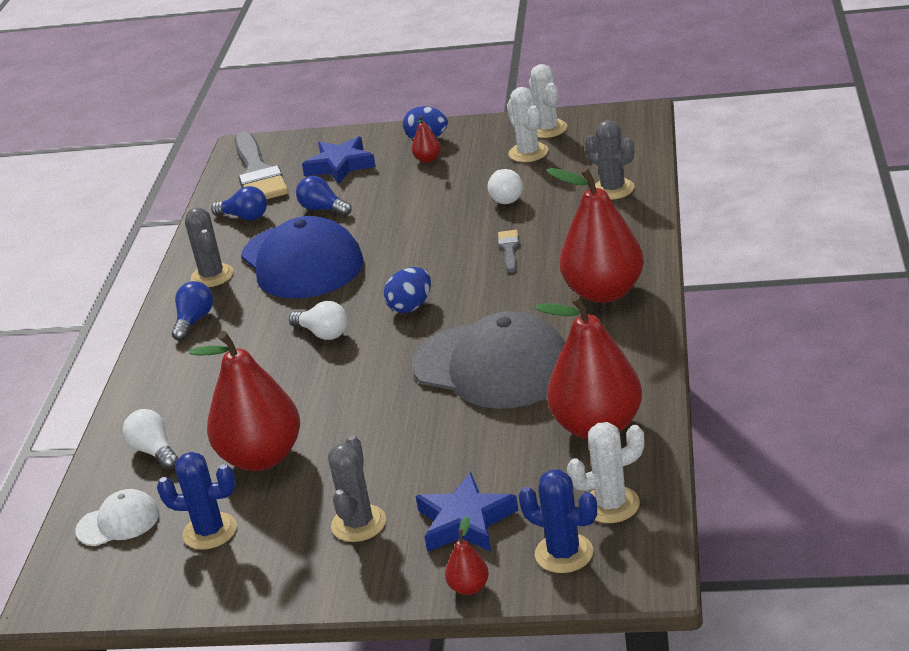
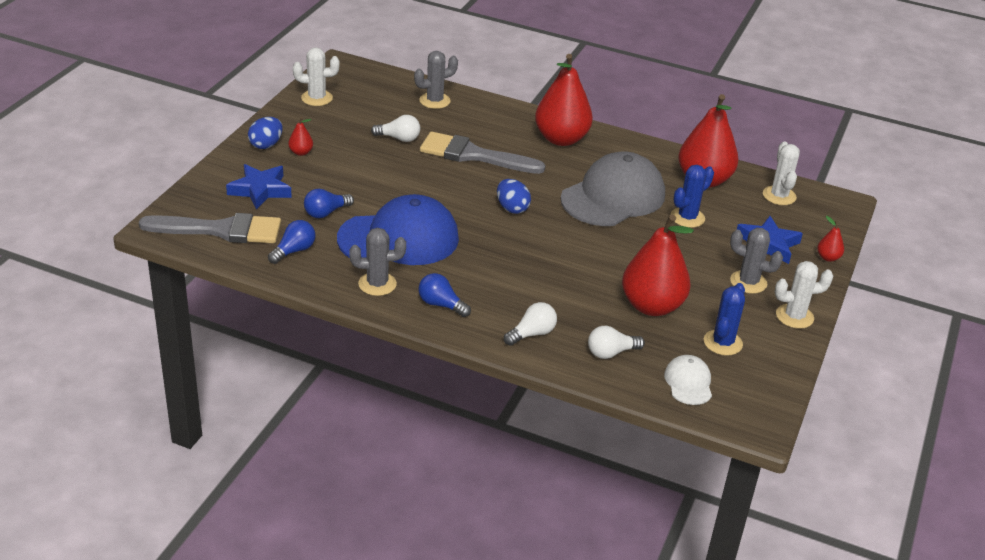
camera: 80 degrees left, 5 degrees up
white light bulb [289,301,348,340] -> white light bulb moved to [504,302,557,346]
grey brush [498,230,519,273] -> grey brush [420,132,546,174], size x2.26
white cactus [507,87,549,162] -> white cactus moved to [775,261,833,329]
blue cactus [518,469,597,573] -> blue cactus moved to [671,165,714,228]

